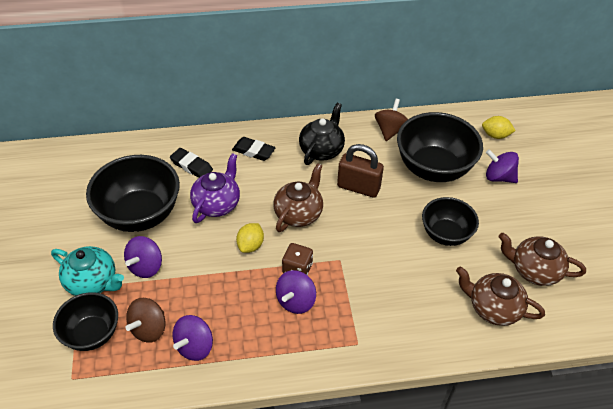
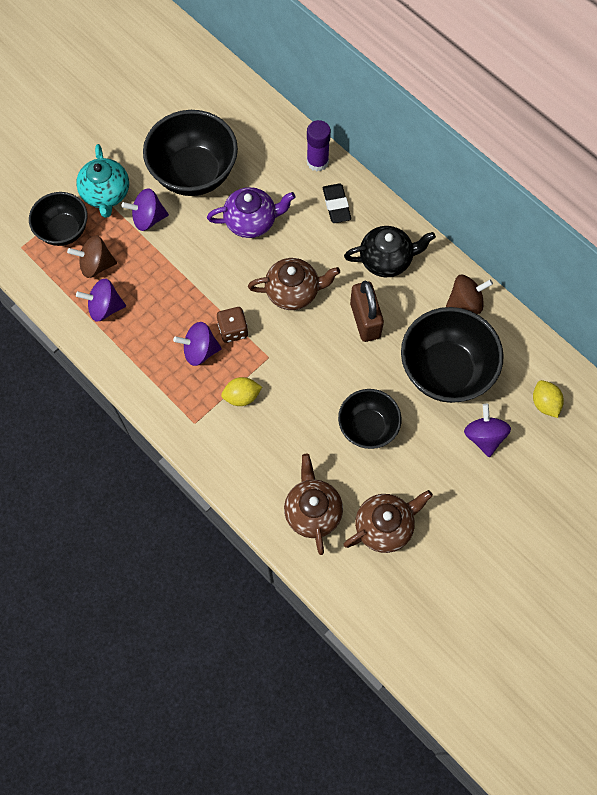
camera: 55 degrees right, 20 degrees up
black eraser [170,148,213,177] -> none
yellow lemon [236,223,264,253] -> yellow lemon moved to [221,377,262,406]
brown teapot [499,233,586,286] -> brown teapot turned 75 degrees clockwise [344,490,433,553]
none -> purple glue stick [307,120,331,171]

